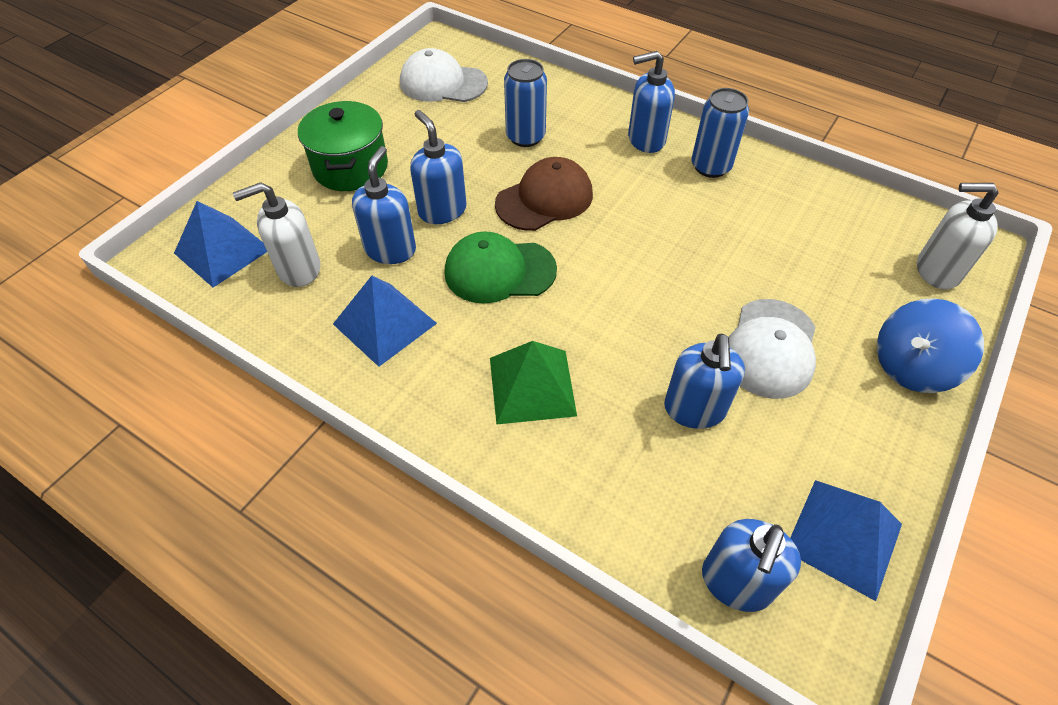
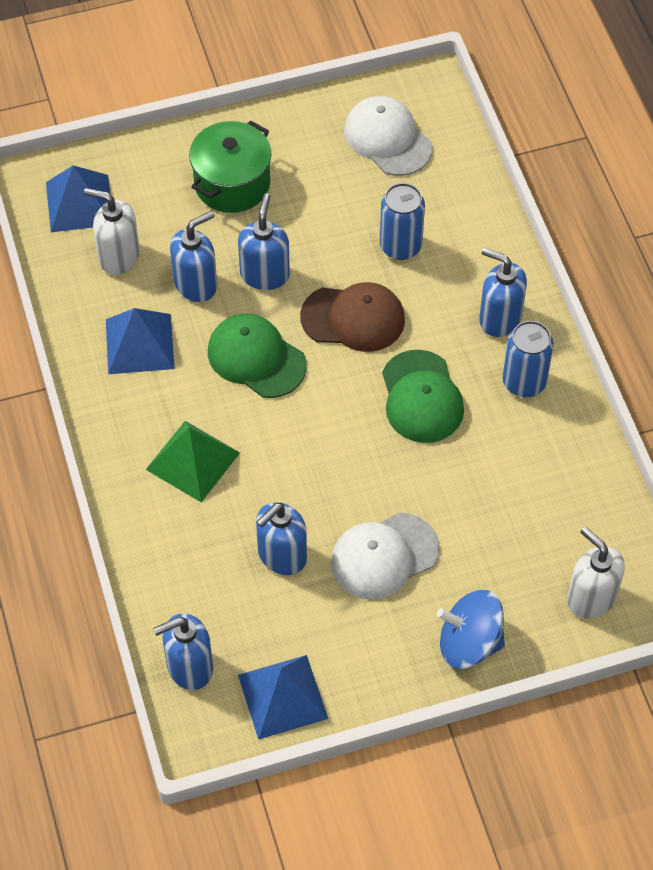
camera: 40 degrees right, 5 degrees up
none -> green cap [382,350,464,443]

